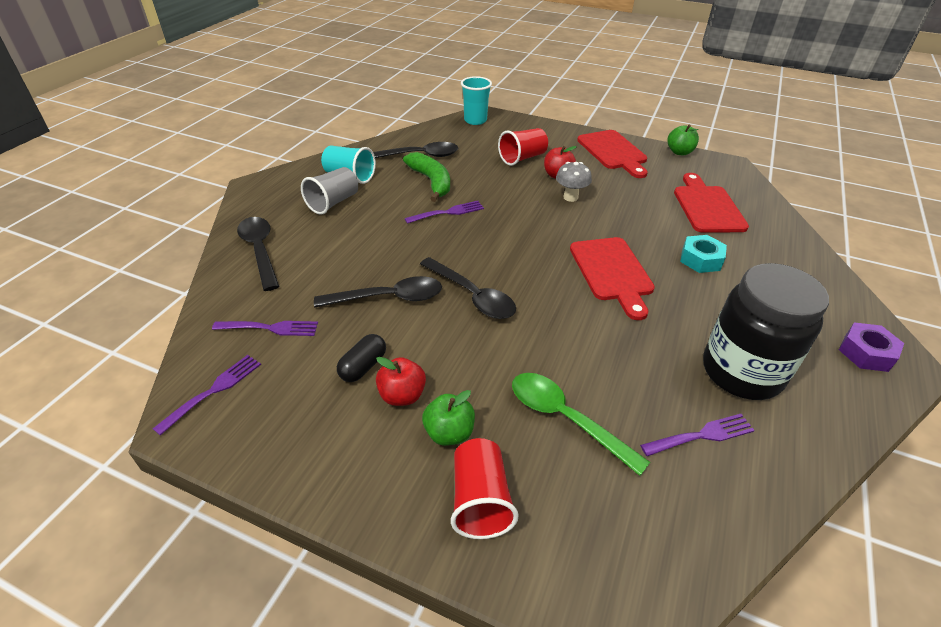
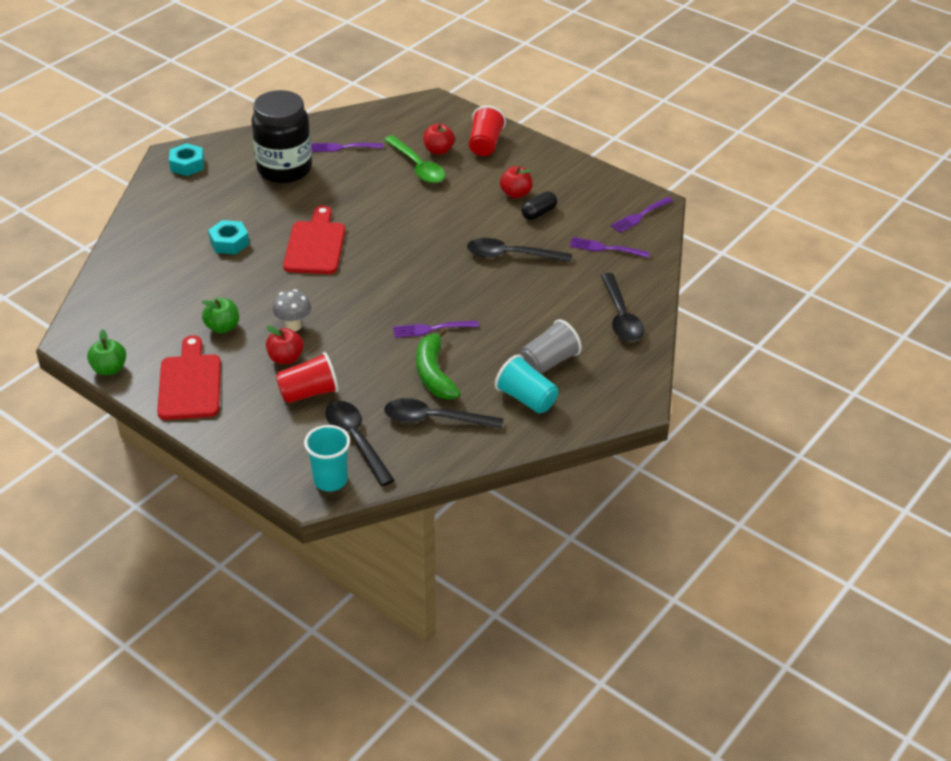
camera: 165 degrees left, 0 degrees up
black spoon [420,257,516,319] -> black spoon moved to [325,401,395,486]
green apple [422,390,475,446] -> green apple moved to [202,298,239,333]
red cutting board [674,173,749,233] -> none
purple nut [839,322,904,372] -> turquoise nut [169,143,204,176]
none -> red apple [423,123,455,155]

